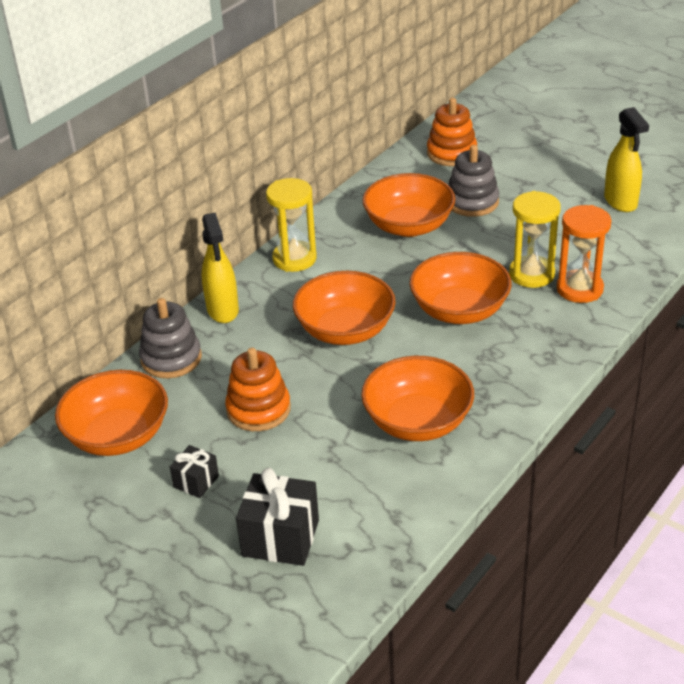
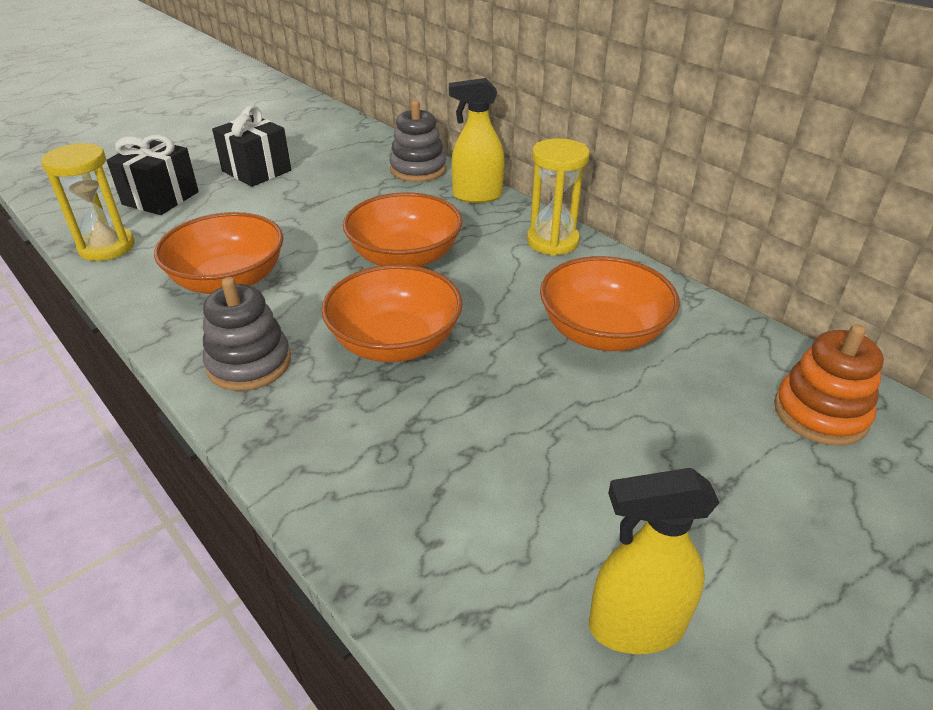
camera: 100 degrees right, 0 degrees up
orange bowl [55,370,168,456] -> none
black gift [170,445,219,498] -> black gift [212,106,291,187], size x1.80
orange stacking toy [225,348,291,431] -> none
grey stacking toy [449,145,499,217] -> grey stacking toy moved to [203,277,291,391]
yellow hourglass [509,191,561,288] -> yellow hourglass moved to [41,143,135,261]
orange hourglass [557,205,612,303] -> none

